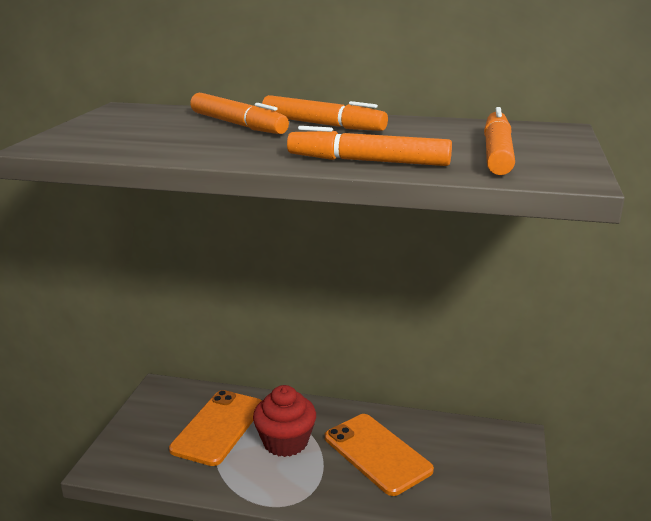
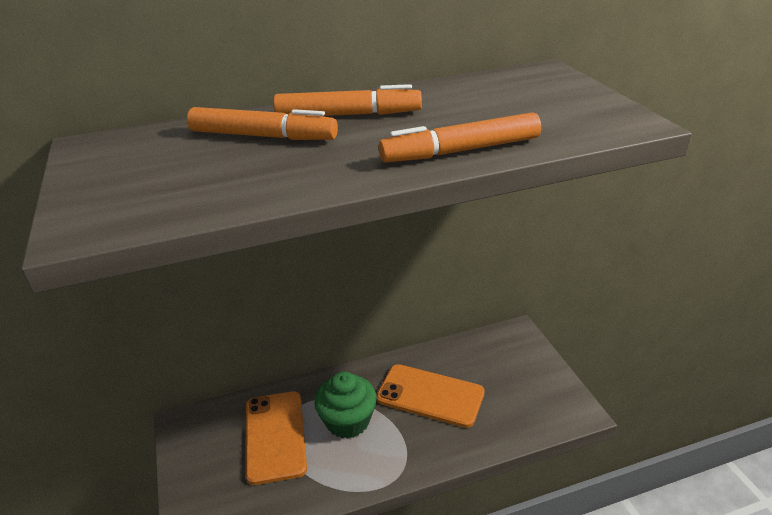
camera: 30 degrees left, 10 degrees up
red cupcake [253,385,316,457] -> green cupcake [314,372,377,439]
orange marker [484,107,515,175] -> none

